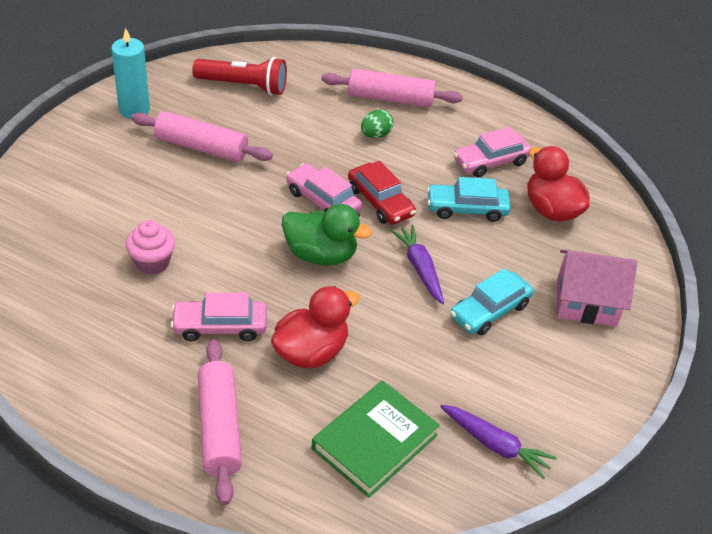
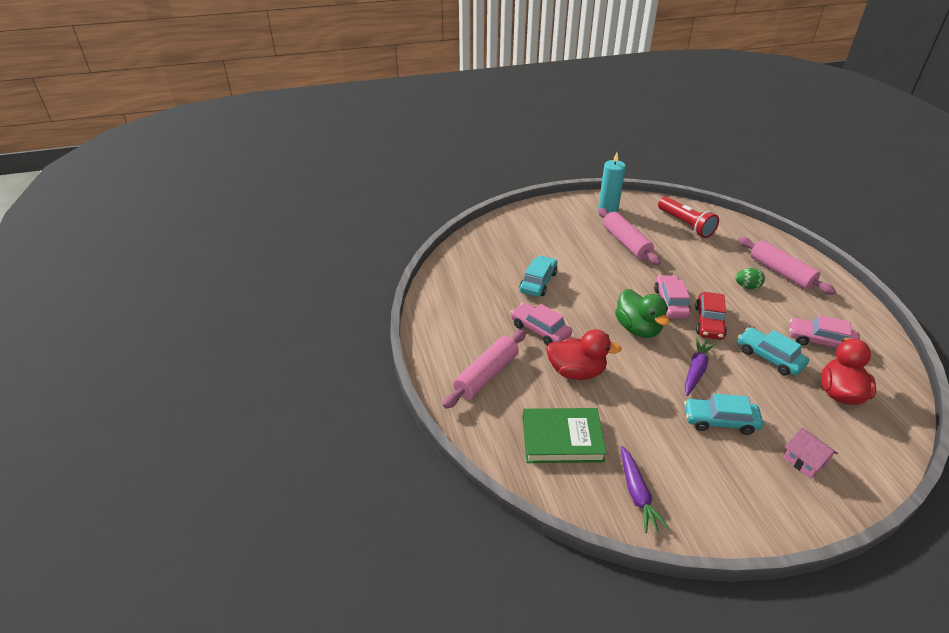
camera: 50 degrees right, 5 degrees down
pink cupcake [126,220,175,275] -> turquoise car [519,255,557,297]
pink house [557,250,637,327] -> pink house [783,428,838,479], size x0.61

